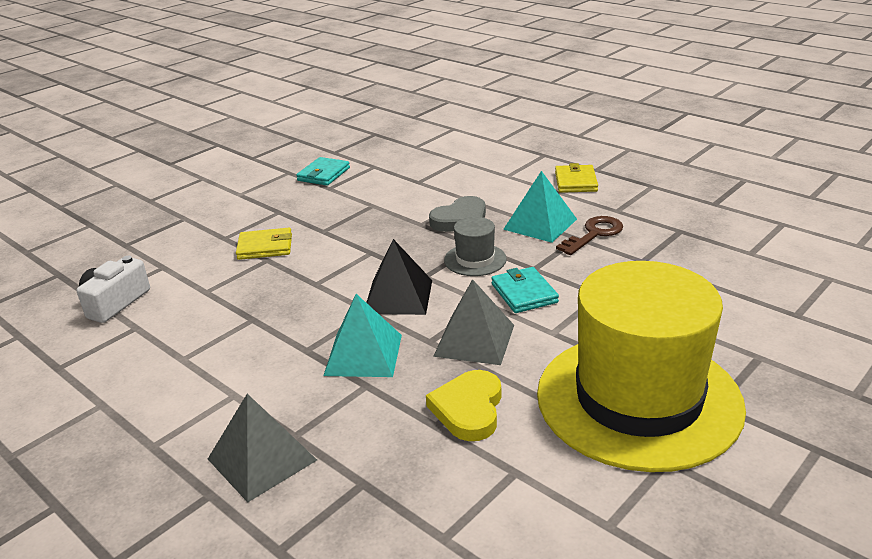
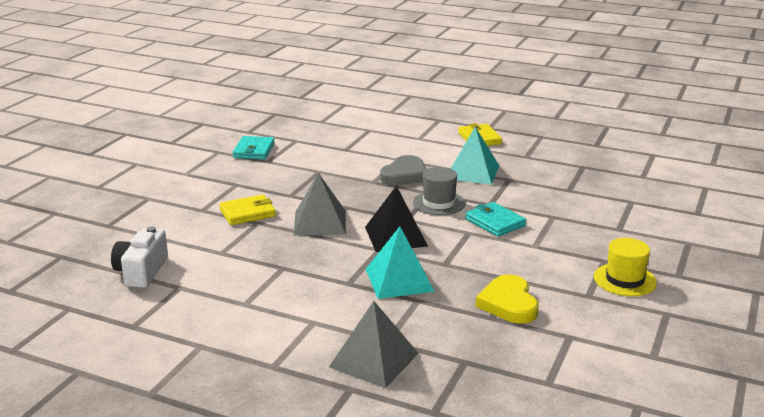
camera: 20 degrees left, 5 degrees down
grey pyramid [433,279,514,365] -> grey pyramid moved to [293,173,346,236]
yellow hat [537,261,746,472] -> yellow hat [594,238,657,296], size x0.40
brown key [556,216,623,255] -> none

